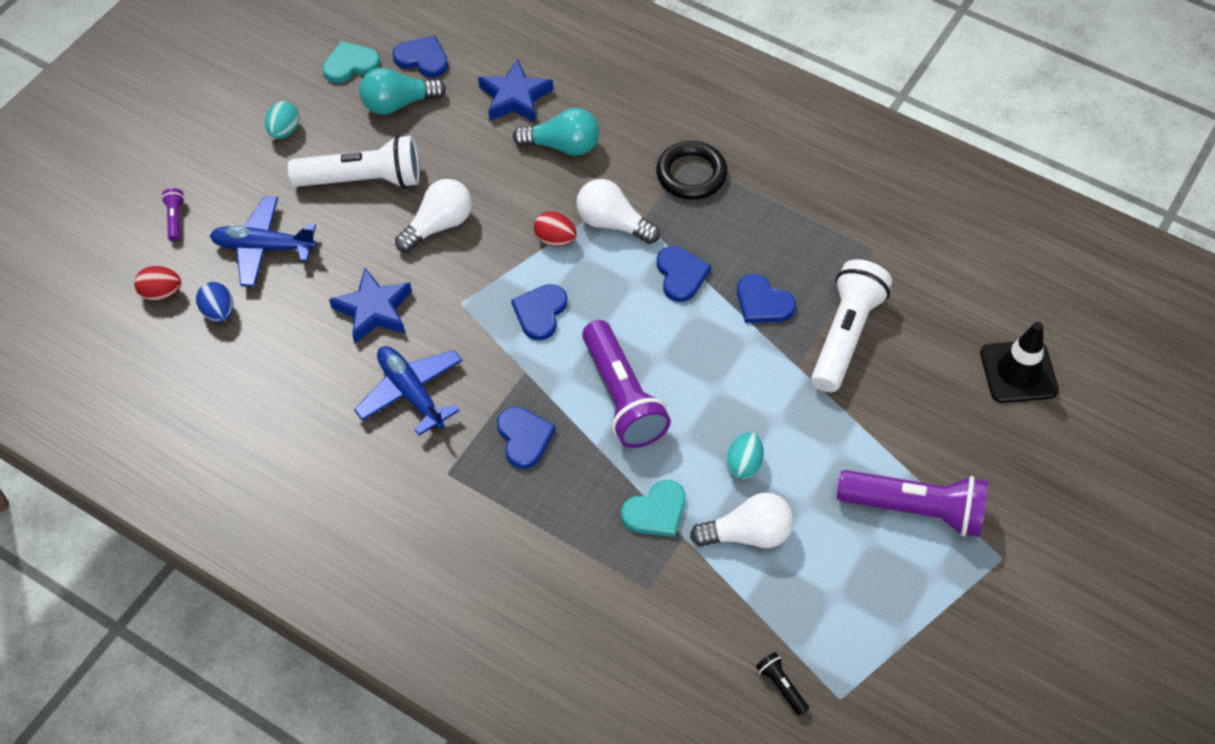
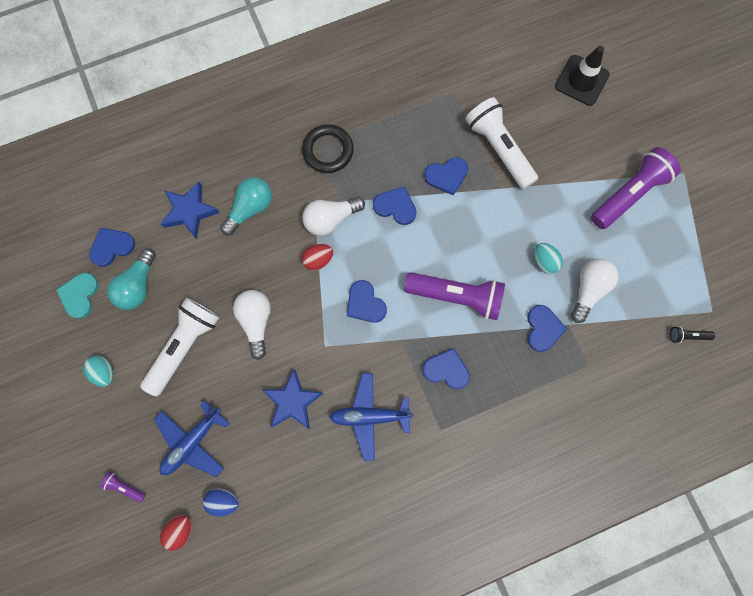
camera: 55 degrees left, 20 degrees up
turquoise heart [621,480,686,537] -> blue heart [527,305,567,352]

